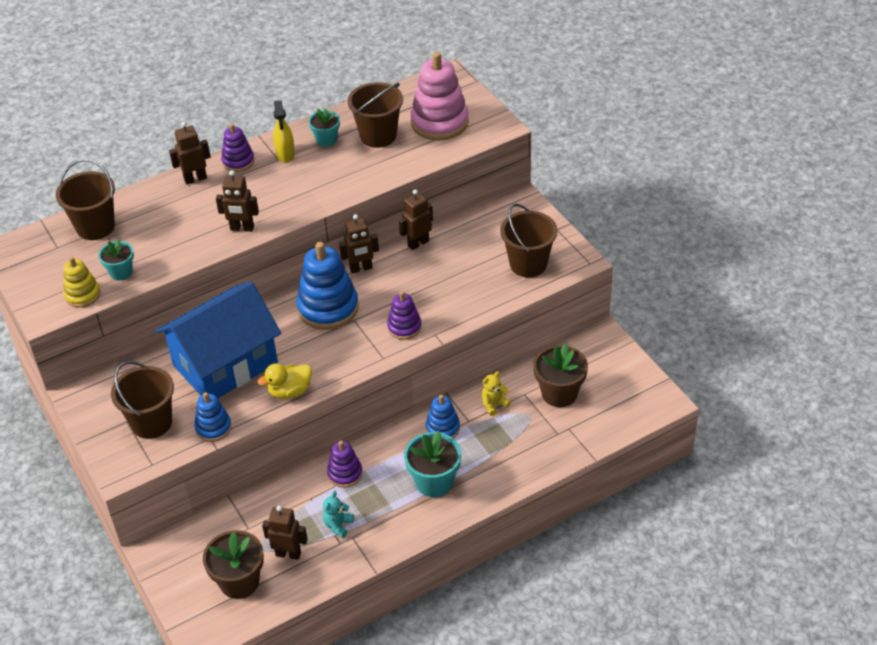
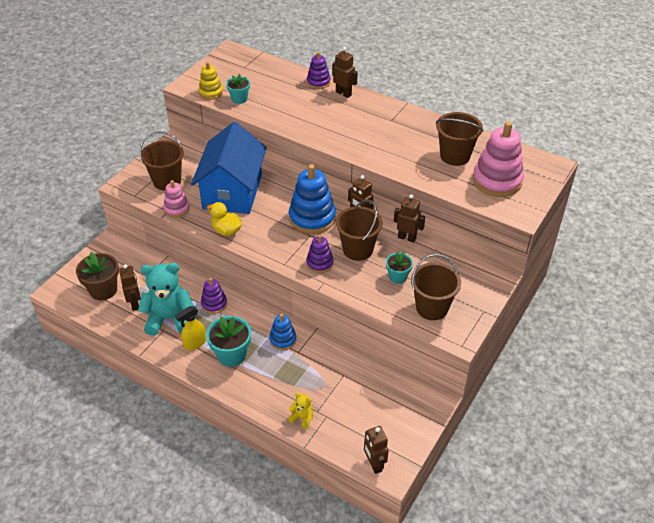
camera: 60 degrees right, 0 degrees up
brown bucket [56,159,115,240] -> brown bucket moved to [336,200,383,261]
blue house [156,281,281,398] -> blue house turned 75 degrees clockwise [191,122,267,214]
blue stacking toy [194,392,232,442] -> pink stacking toy [163,180,190,218]
brown robot [216,170,259,232] -> brown robot moved to [364,426,389,474]
purple stacking toy [221,123,255,172] -> purple stacking toy moved to [307,52,331,89]
yellow spray bottle [273,100,295,163] -> yellow spray bottle moved to [175,306,206,350]
turquoise flower pot [309,109,340,147] -> turquoise flower pot moved to [386,252,413,284]
turquoise teddy bear [323,491,354,538] -> turquoise teddy bear [138,263,194,336], size x2.26
yellow teddy bear [481,371,511,416] -> yellow teddy bear moved to [288,393,313,429]
brown flower pot [533,343,588,407] -> none

